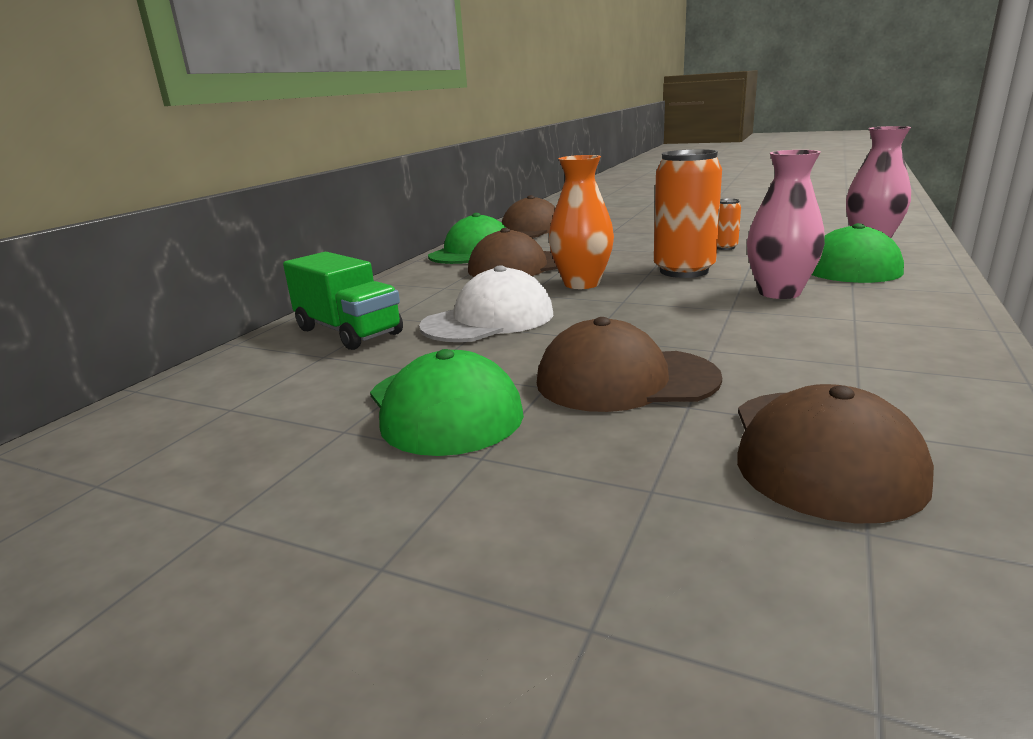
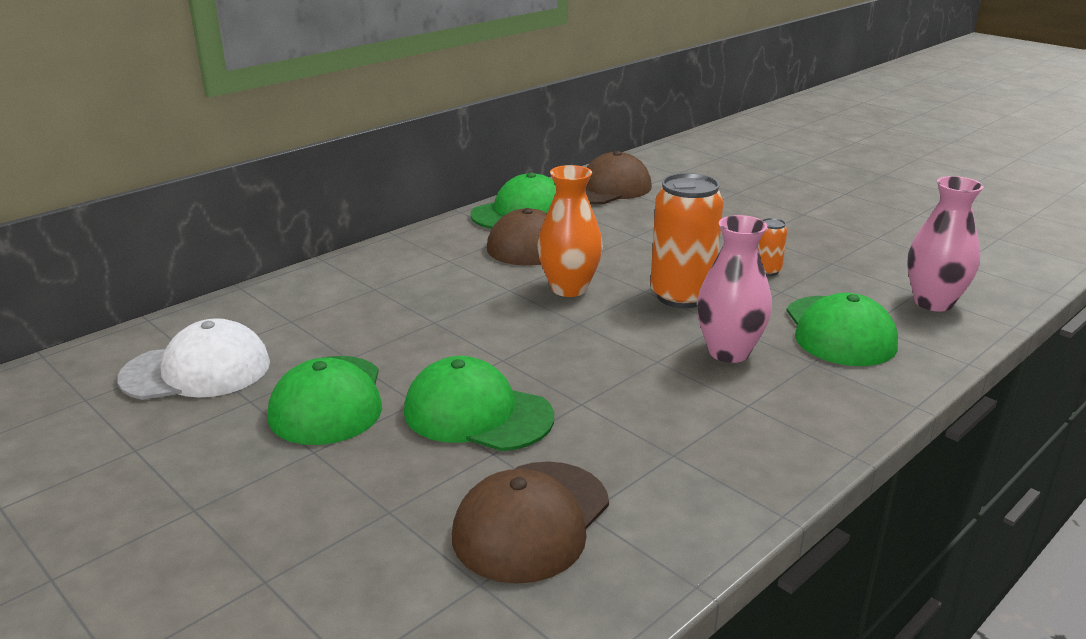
camera: 20 degrees right, 5 degrees up
green truck [283,252,403,350] -> none
white cap [419,265,553,342] -> white cap moved to [117,318,270,400]
brown cap [537,317,722,412] -> green cap [404,356,554,451]

